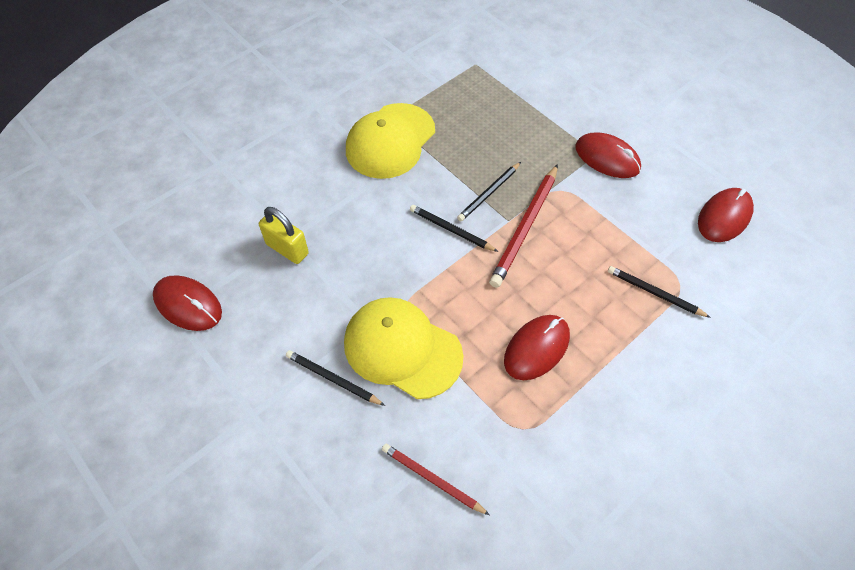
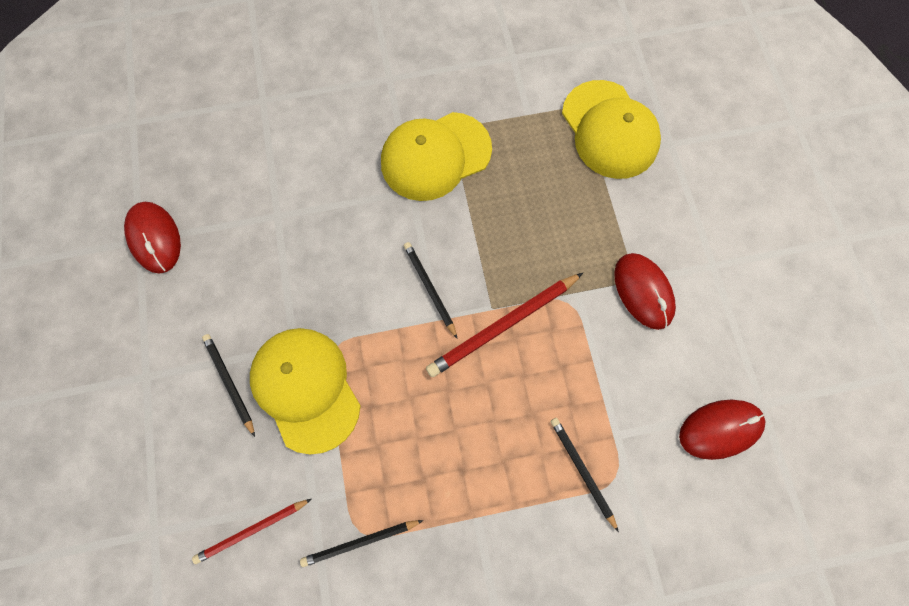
camera: 30 degrees right, 15 degrees up
yellow padlock [259,207,309,264] -> none
red pencil [382,444,490,515] -> red pencil turned 90 degrees counterclockwise [192,499,311,564]
black pencil [457,162,521,221] -> black pencil moved to [300,520,423,567]
red mouse [504,315,570,380] -> none
none -> yellow cap [562,80,661,179]

